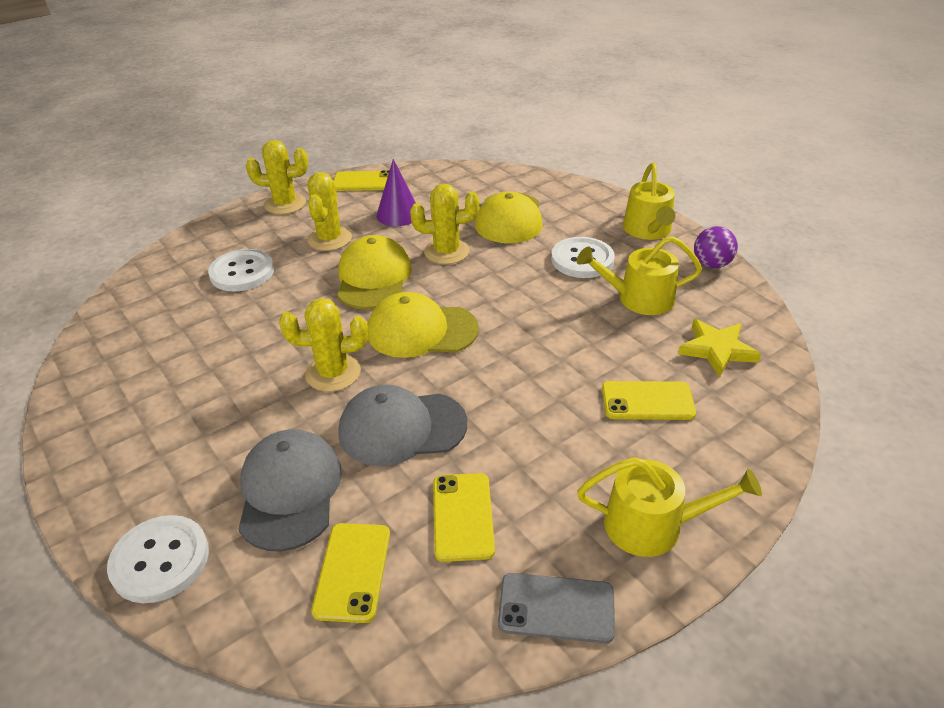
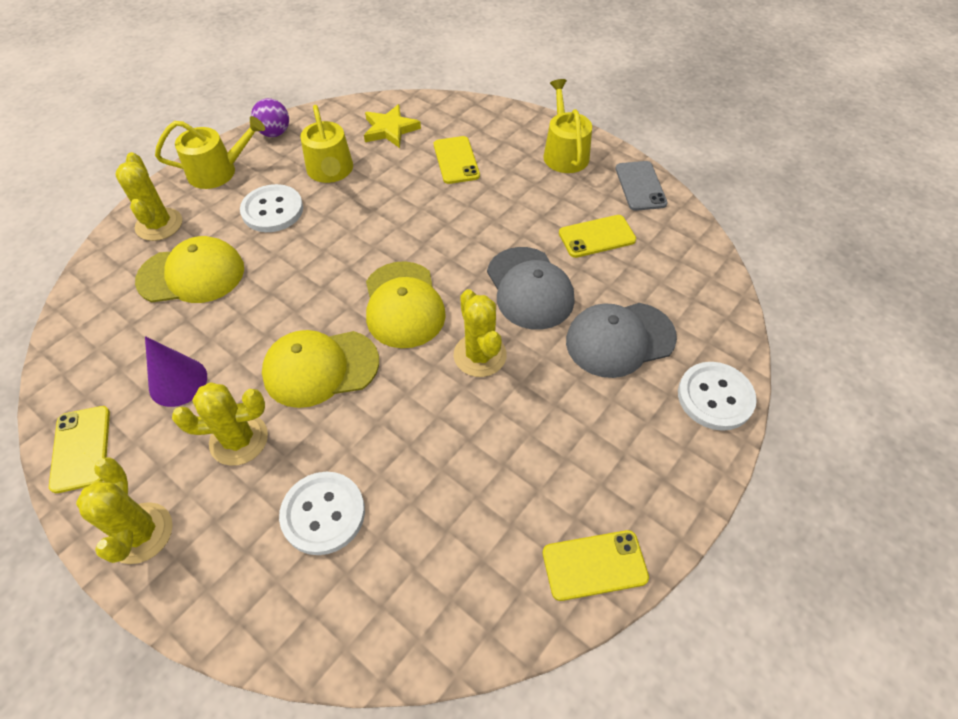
camera: 105 degrees left, 15 degrees up
yellow phone [311,523,390,623] -> yellow phone moved to [543,530,649,601]
yellow cactus [410,184,479,264] -> yellow cactus moved to [115,152,182,241]

